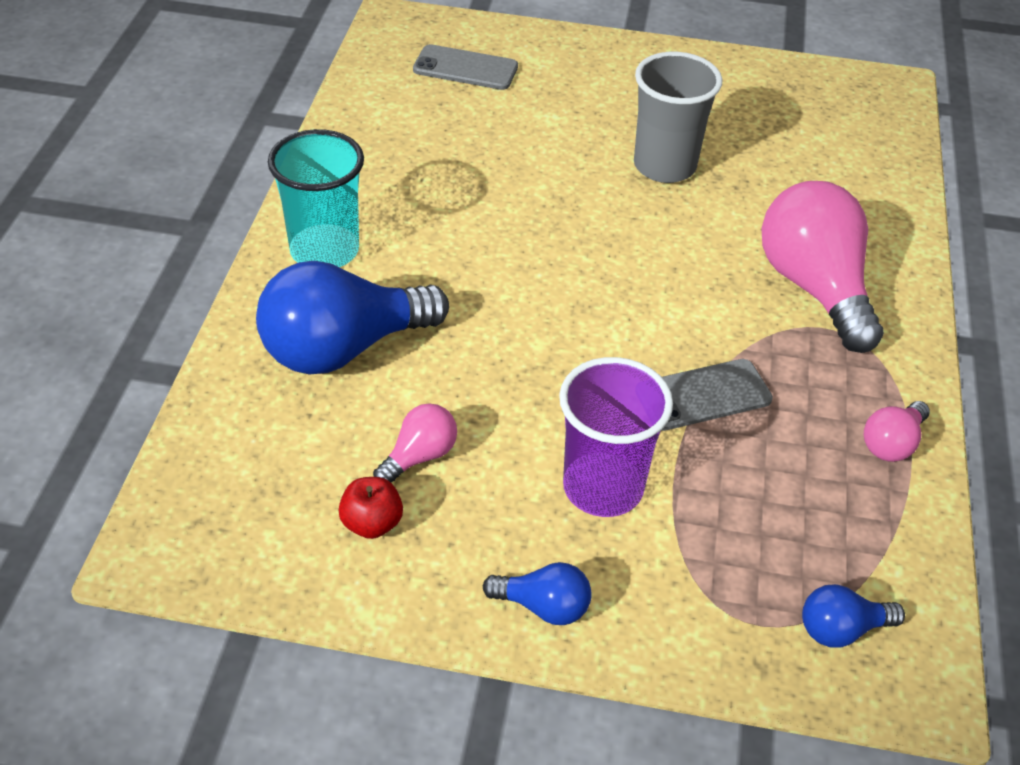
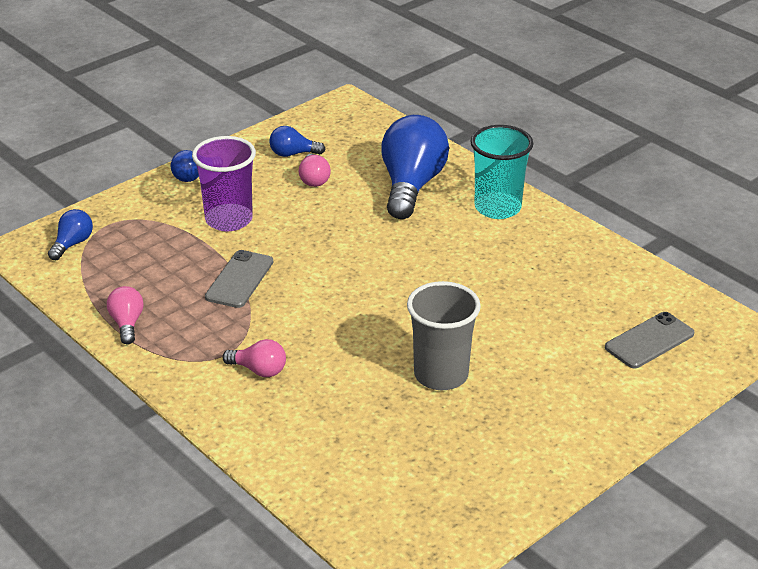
camera: 130 degrees right, 10 degrees down
red apple [338,477,403,539] -> blue light bulb [269,126,325,157]
pink light bulb [761,181,884,353] -> pink light bulb [222,339,286,377], size x0.47

